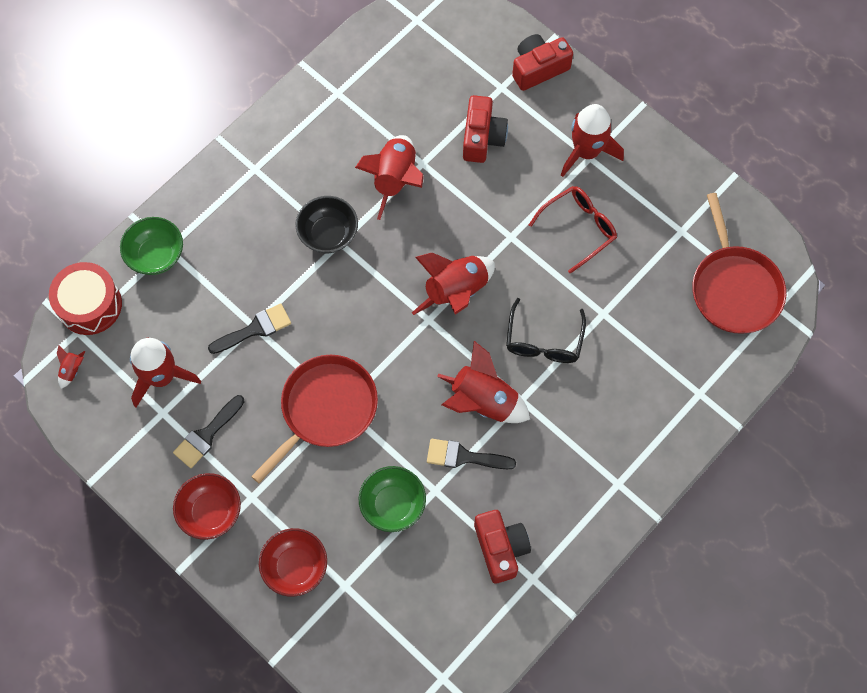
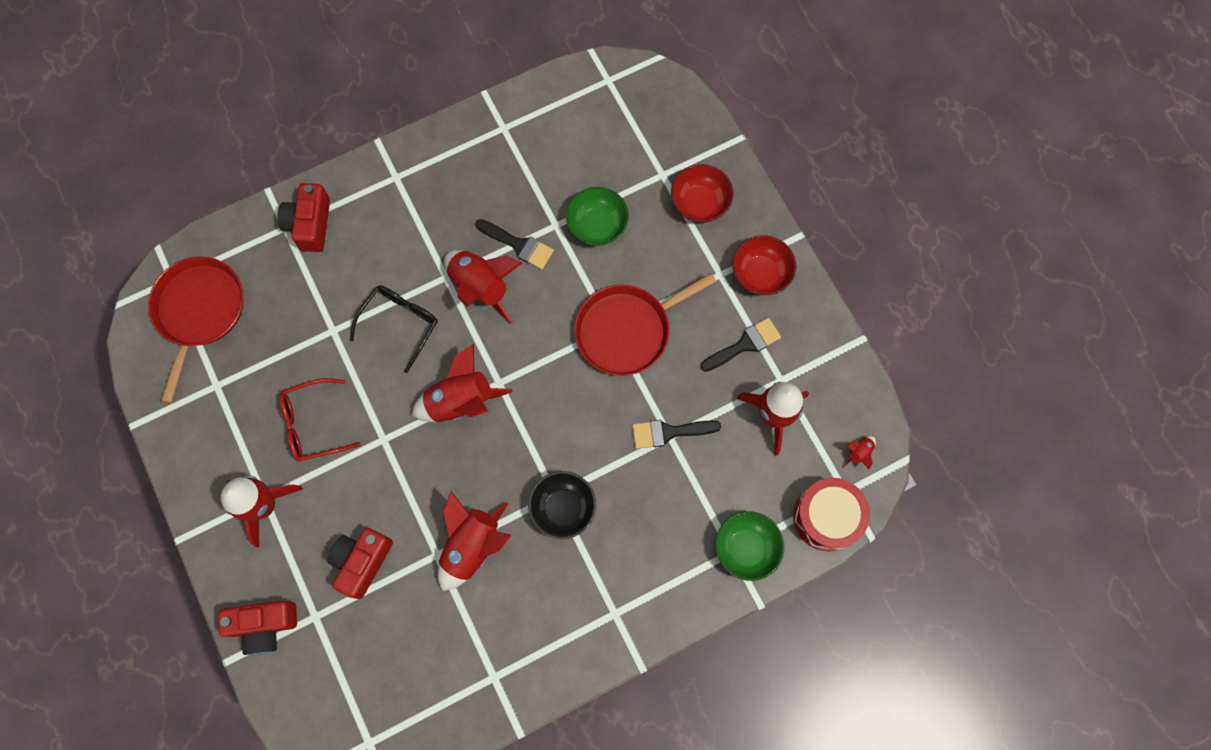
camera: 160 degrees left, 5 degrees up
red camera [474,510,531,583] -> red camera moved to [278,183,330,252]

